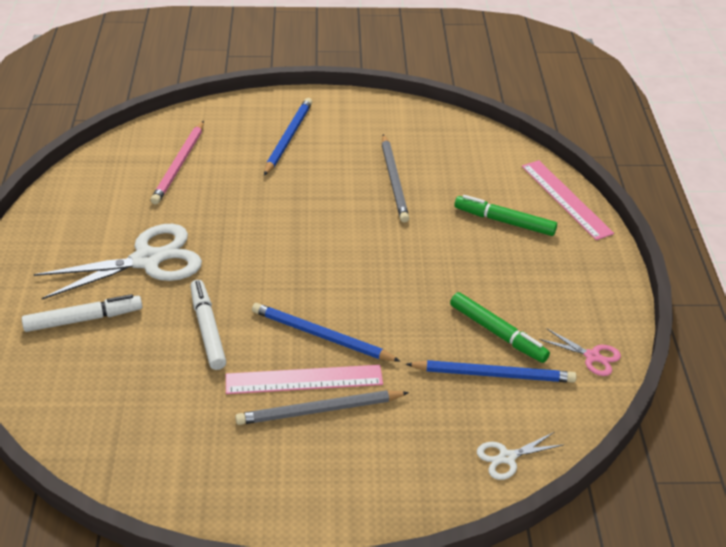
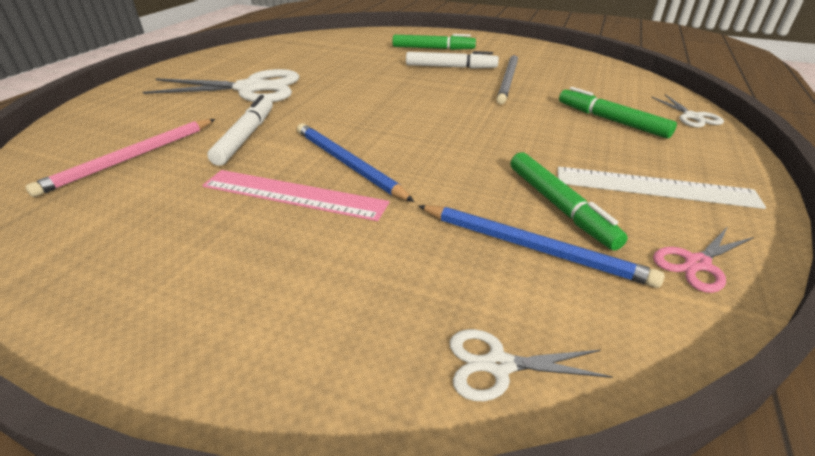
camera: 25 degrees right, 5 degrees down
white marker [22,294,142,332] -> white marker moved to [406,51,499,69]
pink pencil [151,121,204,204] -> pink pencil moved to [25,119,215,197]
grey pencil [235,390,409,425] -> none
blue pencil [264,98,312,176] -> green marker [392,34,476,50]
pink ruler [522,160,614,240] -> white scissors [651,94,724,127]
pink scissors [539,328,621,376] -> pink scissors turned 90 degrees clockwise [653,226,754,293]
none -> white ruler [558,167,766,209]

